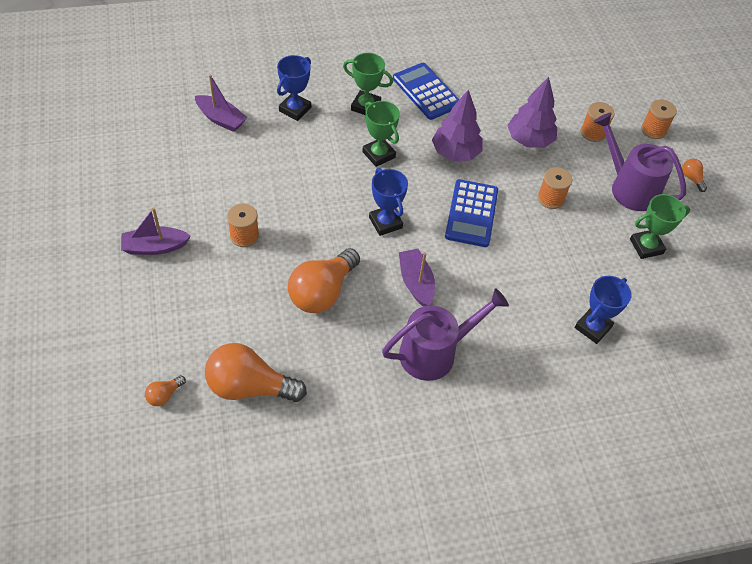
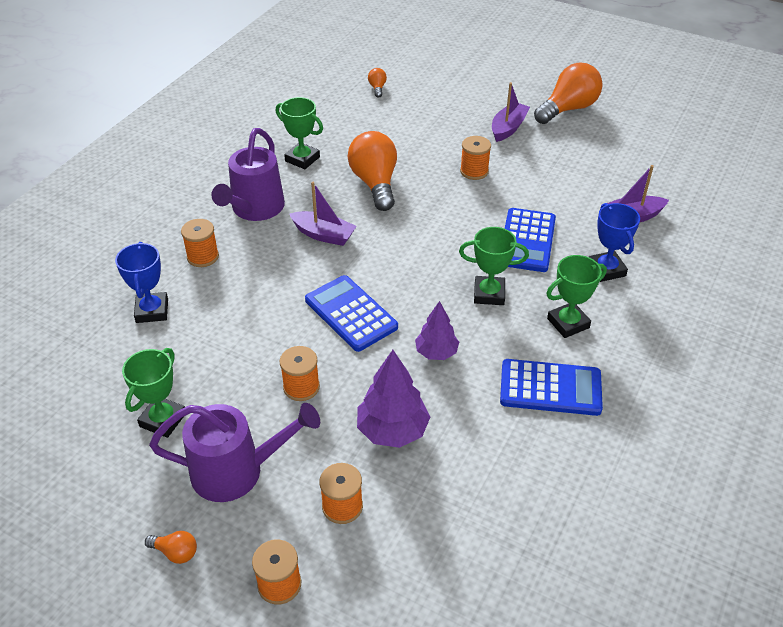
camera: 135 degrees right, 10 degrees down
orange light bulb [205,343,307,402] -> orange light bulb moved to [534,63,603,124]
blue trophy [369,168,408,236] -> none
purple tree [432,90,482,161] -> purple tree [415,301,459,360], size x0.65
none -> orange spool [181,219,219,267]
none -> green trophy [276,97,323,169]
none -> blue calculator [505,208,556,272]

